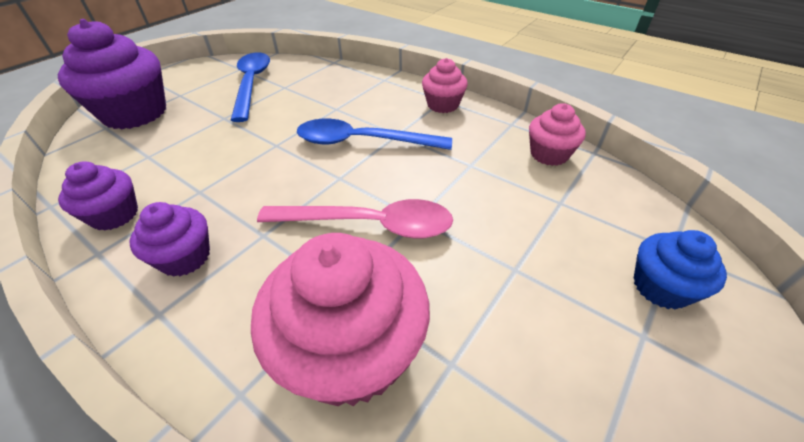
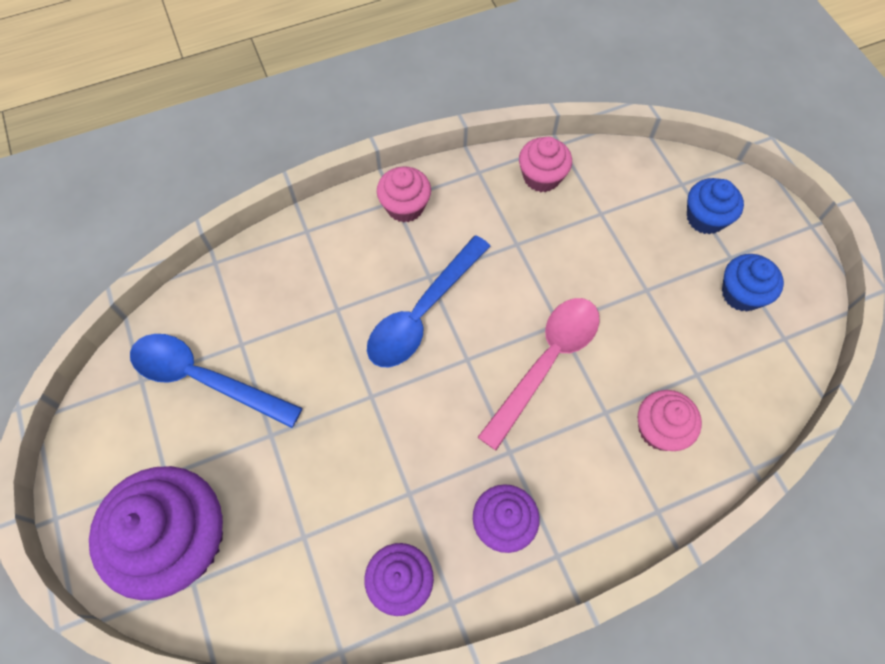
camera: 60 degrees left, 20 degrees up
pink cupcake [251,233,430,406] -> pink cupcake [638,390,702,451], size x0.54
none -> blue cupcake [722,254,784,312]

